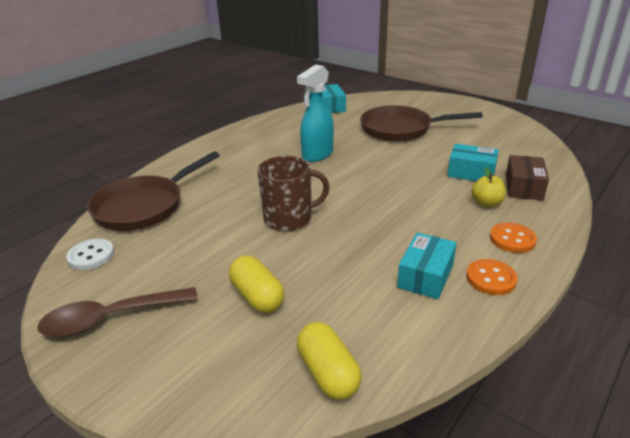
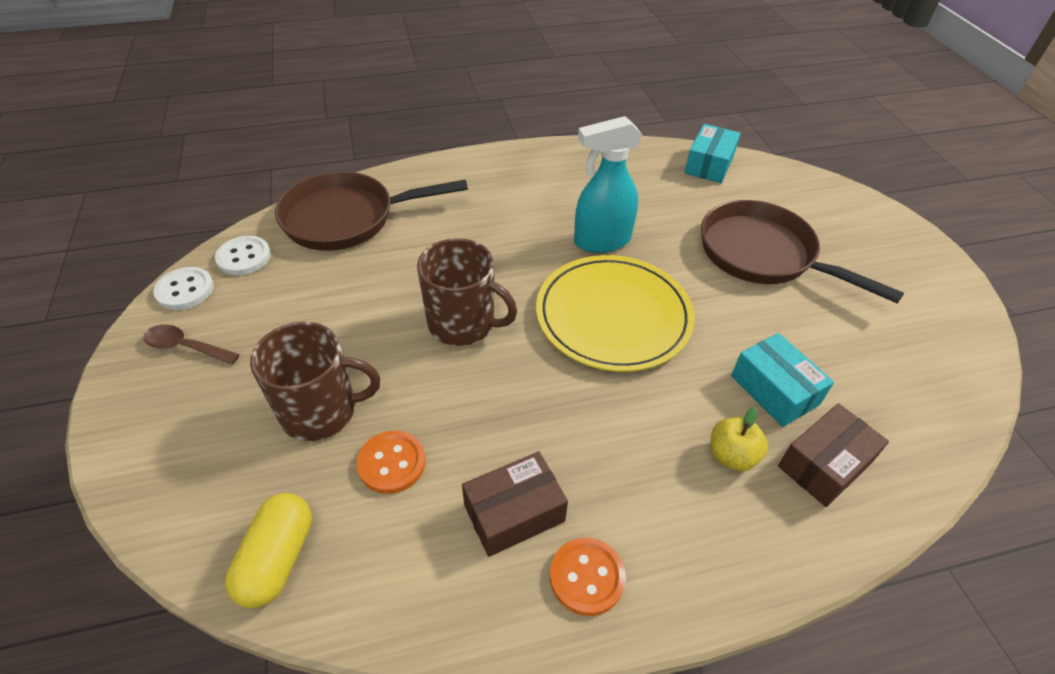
camera: 35 degrees right, 15 degrees up
brown spoon [37,287,198,337] -> brown spoon [143,324,240,365], size x0.59
yellow capsule [229,255,284,313] -> brown mug [250,322,380,441]
turquoise box [397,233,457,299] -> brown box [462,452,568,557]
orange button [490,223,537,253] -> orange button moved to [357,430,426,494]
none -> white button [153,267,214,310]
none -> yellow plate [536,255,695,372]

